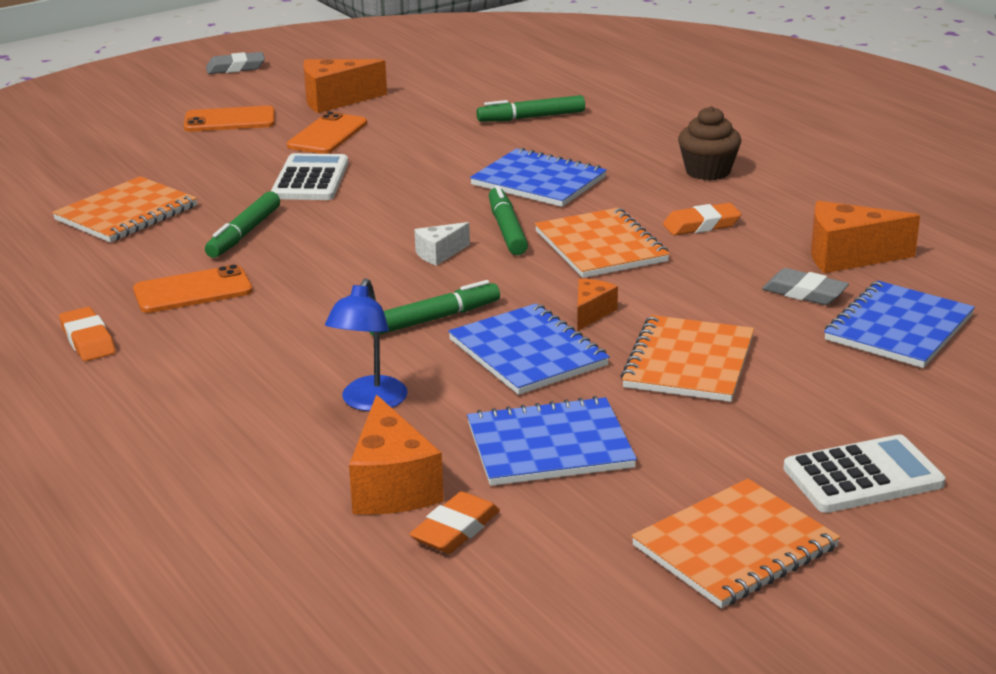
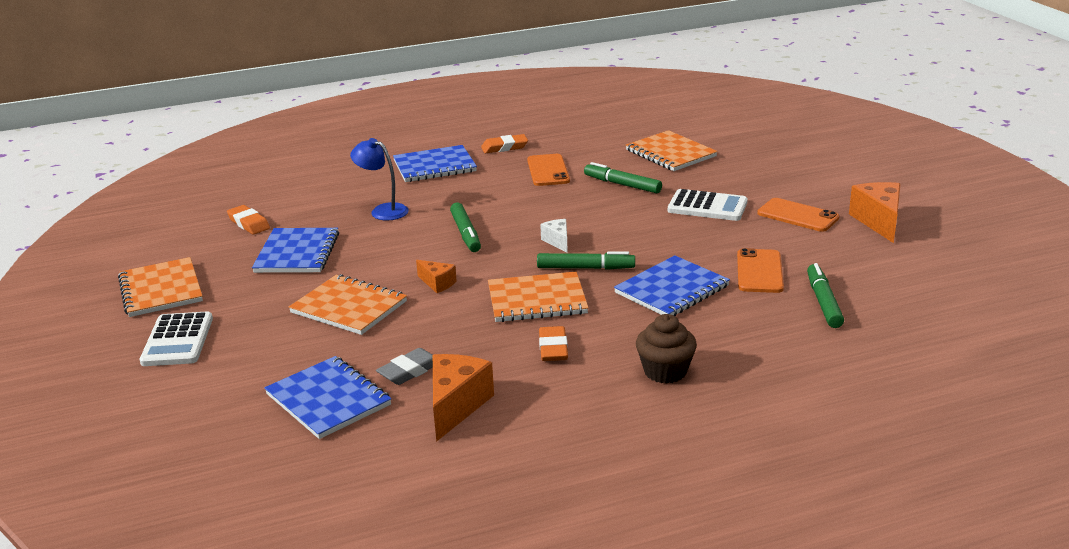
camera: 105 degrees right, 0 degrees up
orange phone [184,106,275,132] -> orange phone moved to [737,248,784,293]
grey eraser [206,52,265,74] -> none
orange cheese [349,395,444,515] -> none
blue notebook [448,303,610,395] -> blue notebook moved to [393,145,477,182]

